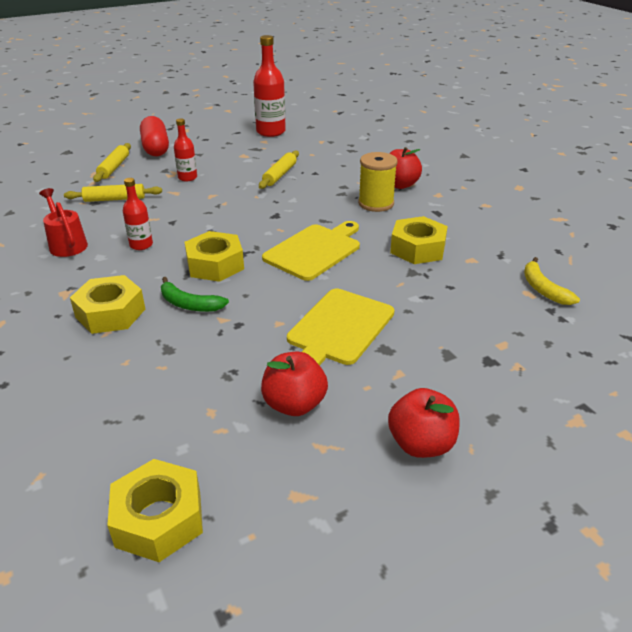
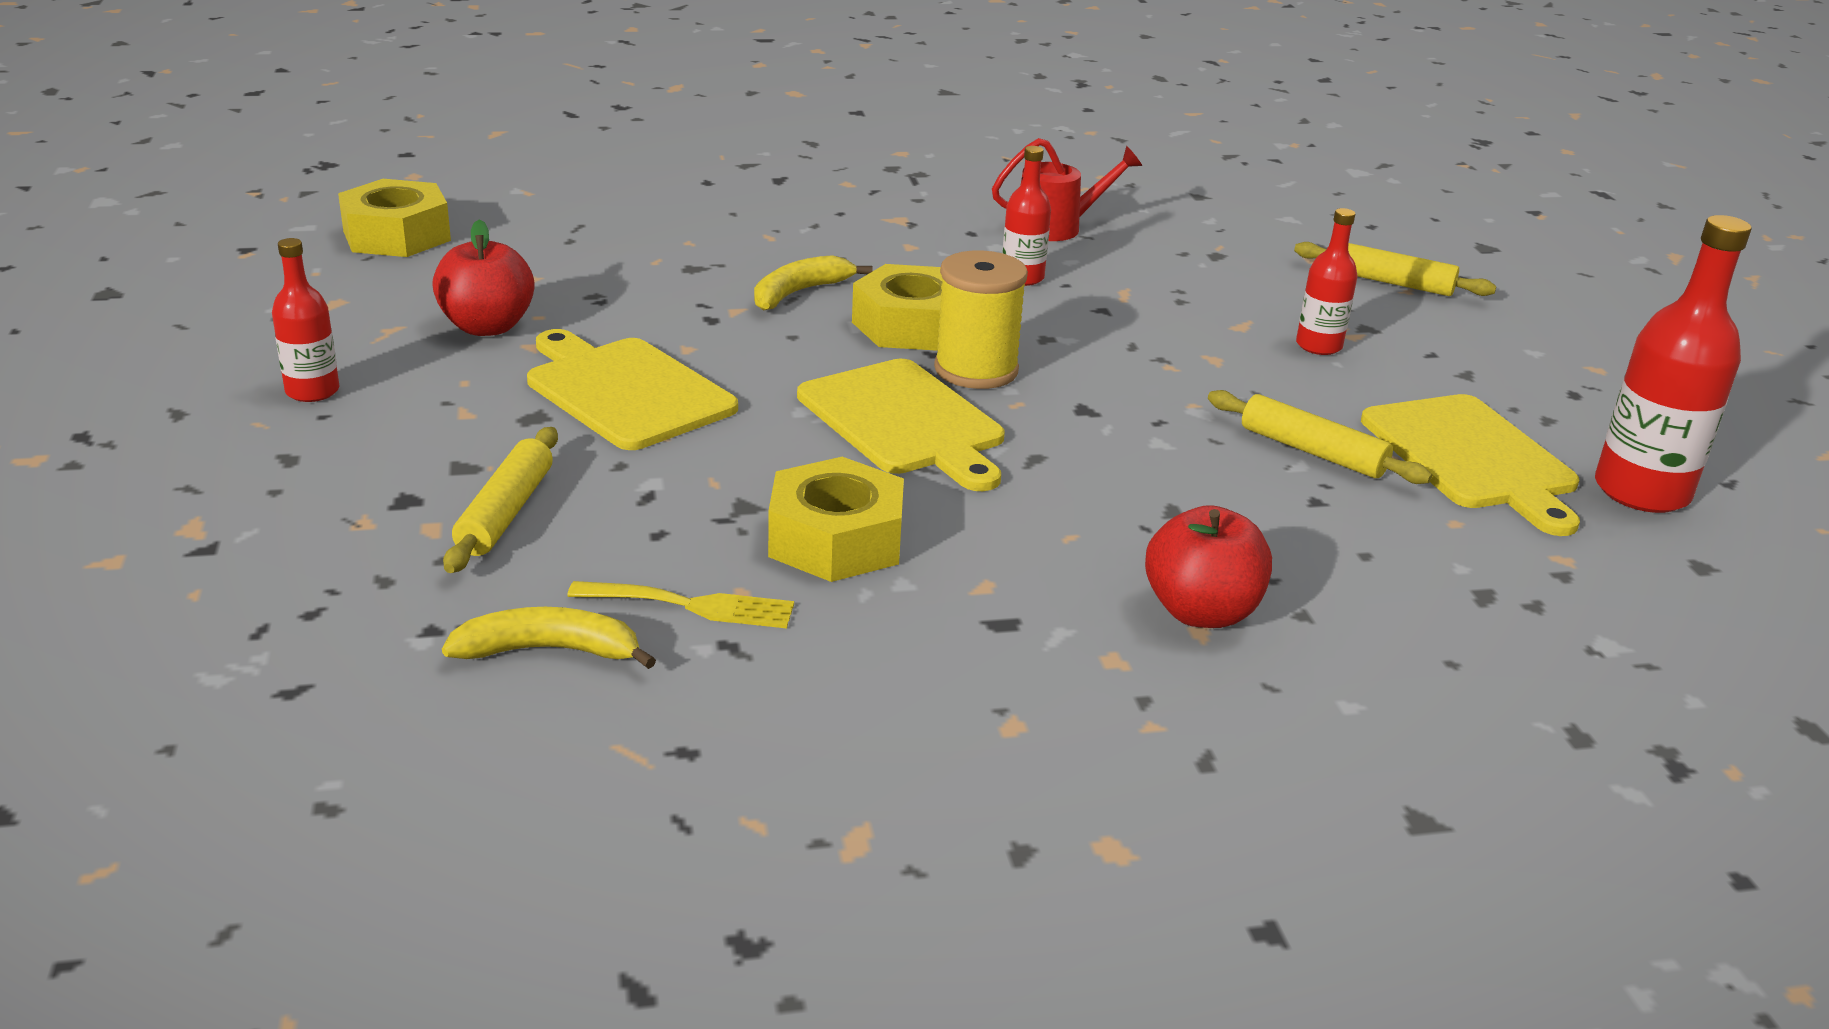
camera: 105 degrees right, 5 degrees down
yellow rolling pin [64,184,162,202] -> yellow rolling pin moved to [443,427,558,573]
yellow nut [70,275,145,334] -> none
red capsule [140,116,169,156] -> none
green banana [161,277,229,312] -> yellow banana [754,255,873,310]
yellow spool [358,152,397,212] -> yellow spool moved to [934,250,1028,389]
red apple [388,388,460,458] -> red bottle [272,238,340,402]
none -> yellow fork [567,581,794,628]
none -> yellow cutting board [1361,394,1580,536]

